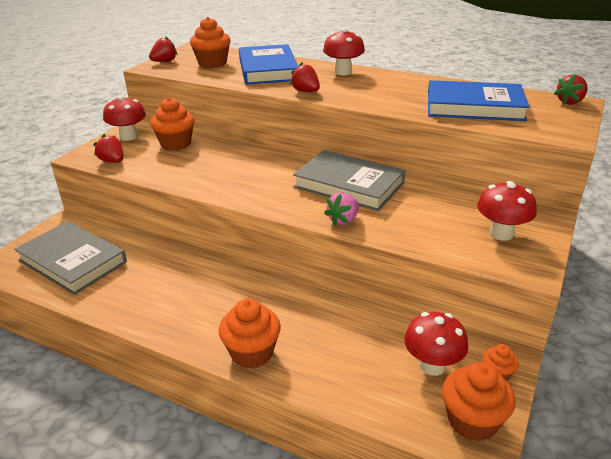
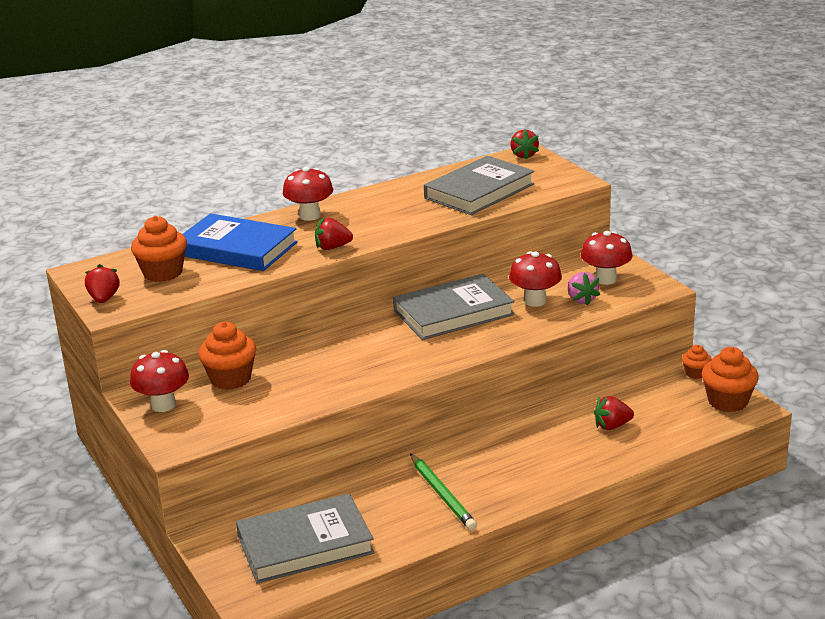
camera: 55 degrees left, 5 degrees down
red strawberry [93,134,124,163] -> red strawberry moved to [594,396,634,430]
orange cupcake [219,298,281,369] -> none
pink strawberry [324,192,359,226] -> pink strawberry moved to [568,272,600,306]
red mushroom [404,312,468,376] -> red mushroom moved to [509,251,562,307]
blue book [428,80,530,121] -> grey book [424,156,534,215]
none -> green pencil [410,453,477,530]

